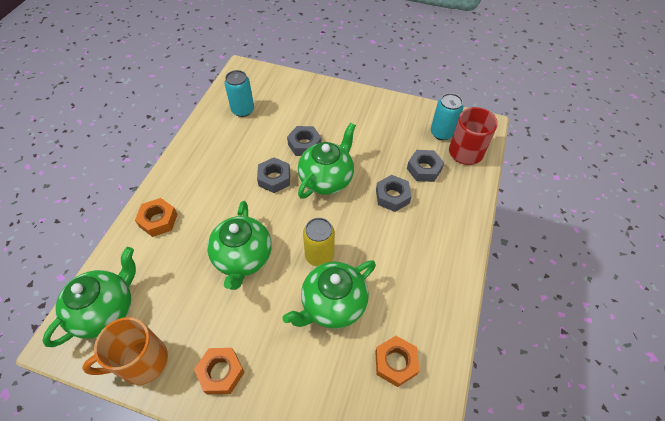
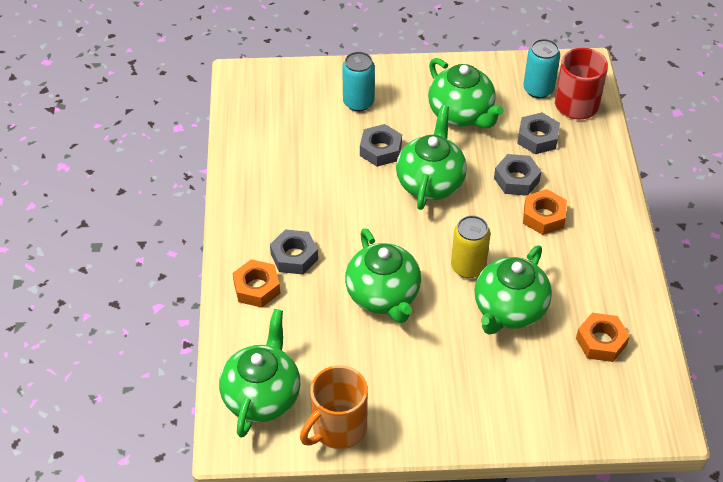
camera: 20 degrees left, 5 degrees down
orange nut [194,348,245,394] -> orange nut moved to [523,189,567,235]
turquoise can [224,70,254,117] -> turquoise can moved to [342,52,375,111]
grey nut [257,157,290,193] -> grey nut moved to [270,229,318,275]
none -> green teapot [428,58,503,128]

